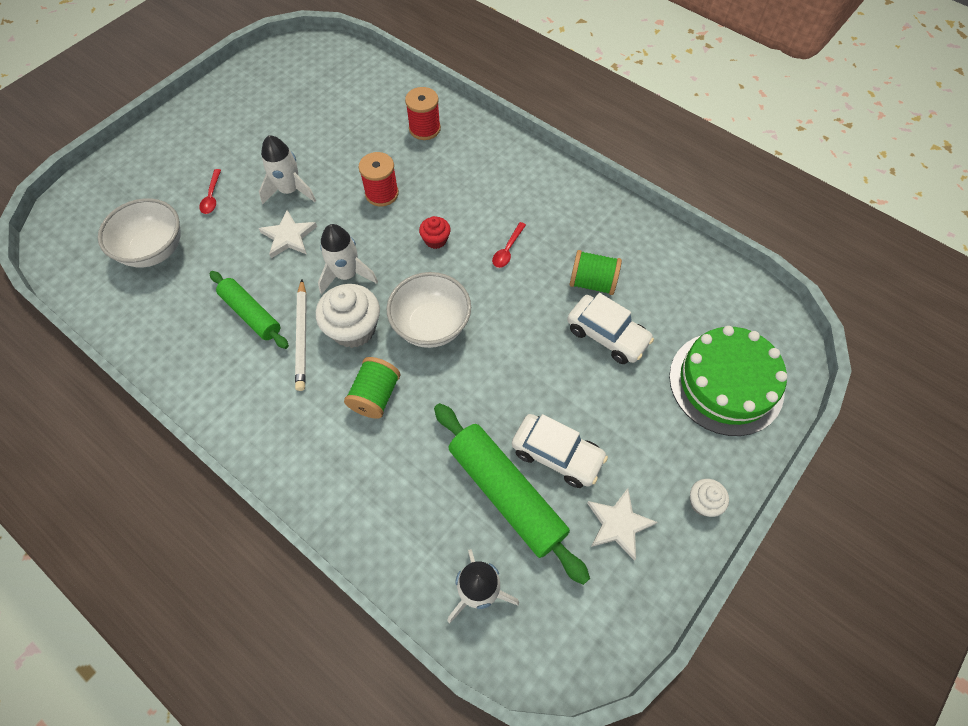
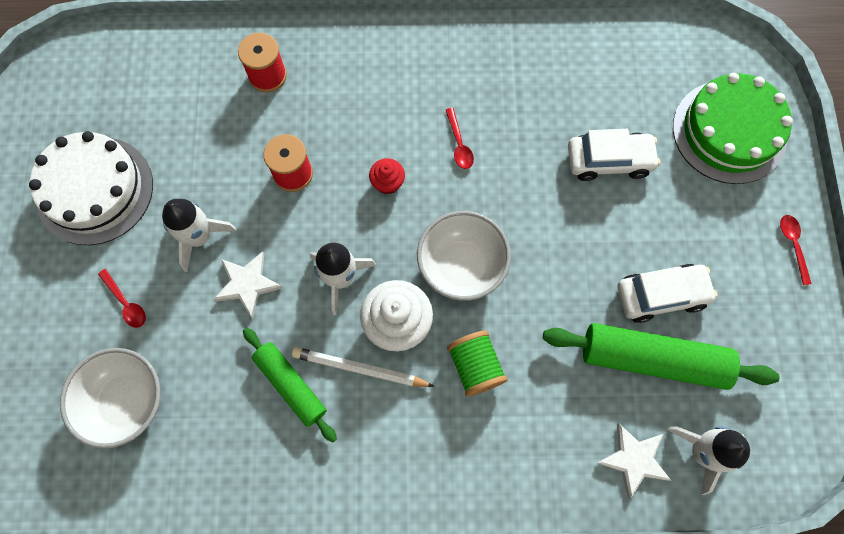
camera: 40 degrees left, 10 degrees up
green rolling pin [210,271,289,349] -> green rolling pin turned 45 degrees clockwise [243,328,337,443]
white pencil [295,279,307,391] -> white pencil turned 150 degrees clockwise [292,347,435,387]
green spool [570,250,622,295] -> none
white star [587,488,658,561] -> white star moved to [597,423,671,499]
white cupcake [690,479,729,517] -> red spoon [780,215,812,285]
none -> white cake [29,131,153,245]

